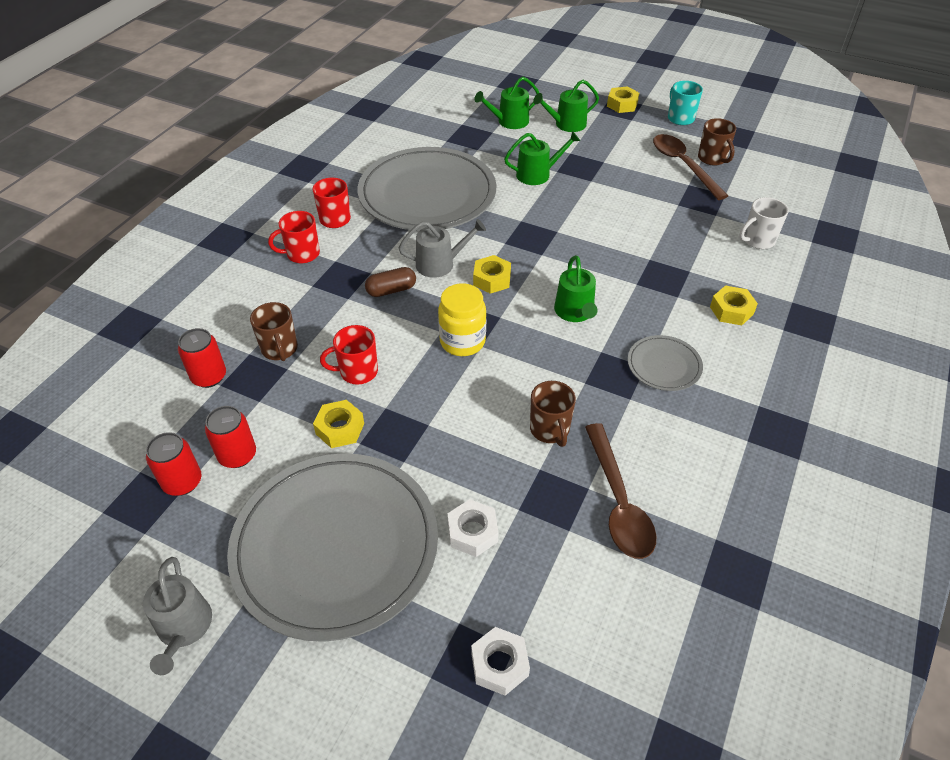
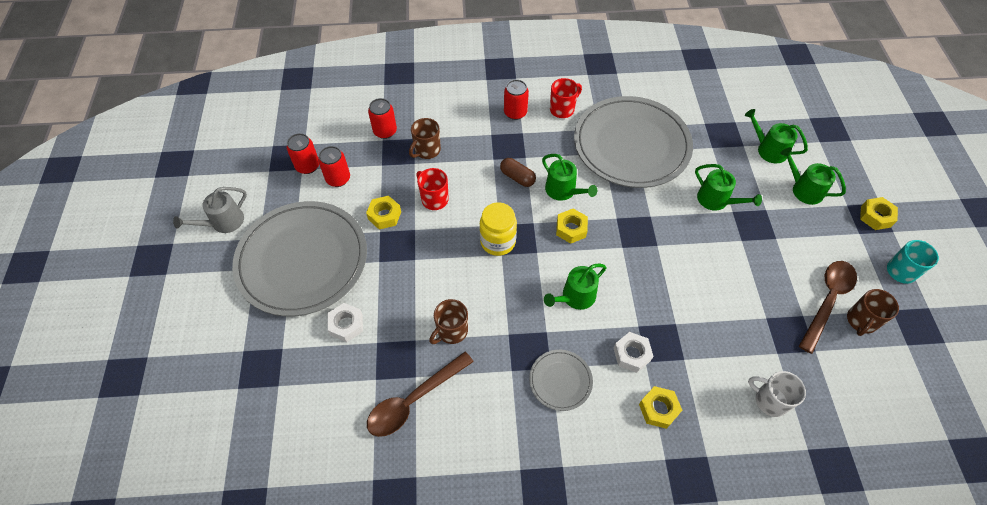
camera: 60 degrees right, 10 degrees up
red mug [268,211,320,263] -> red can [504,79,529,120]
grey watering can [399,219,486,278] -> green watering can [542,154,597,201]
white nut [471,627,530,696] -> white nut moved to [614,332,653,373]

